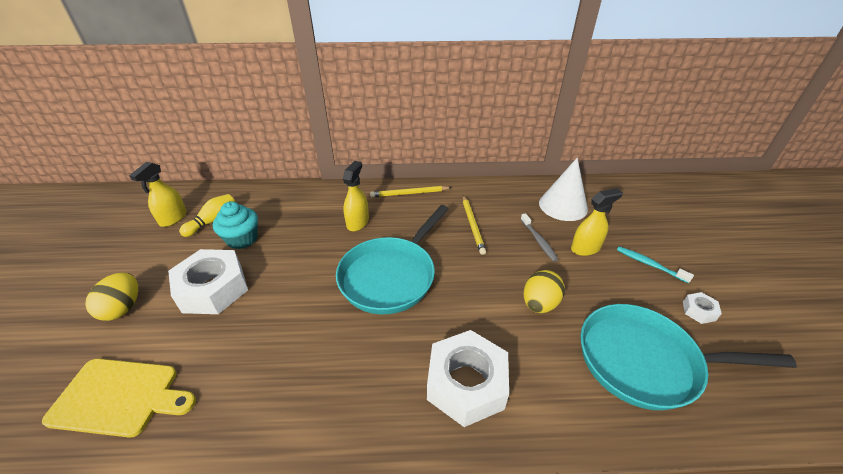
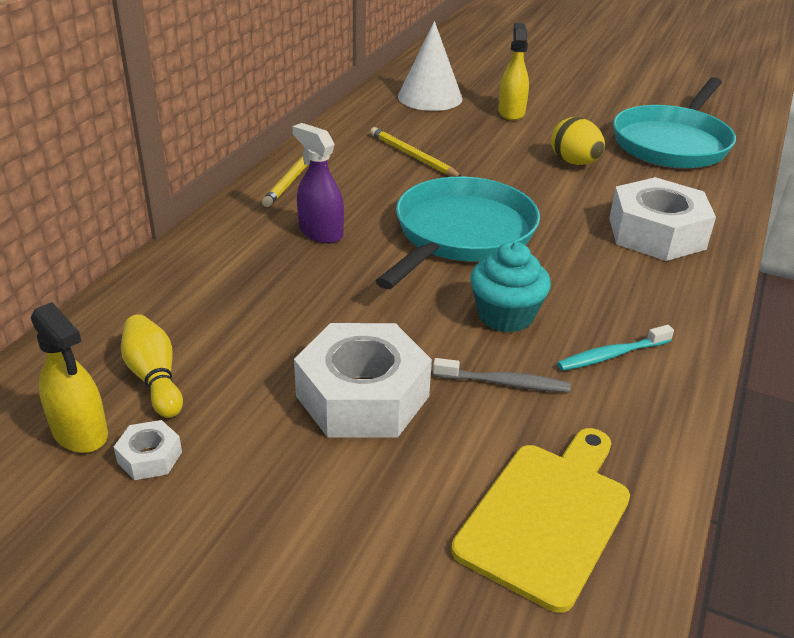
camera: 65 degrees left, 5 degrees down
yellow egg [85,272,138,321] -> none
turquoise cupcake [213,202,258,249] -> turquoise cupcake moved to [470,241,551,333]
turquoise pan [336,205,449,314] -> turquoise pan turned 120 degrees counterclockwise [376,177,540,289]
yellow spray bottle [343,161,369,231] -> purple spray bottle [292,123,344,243]
yellow pencil [463,195,486,255] -> yellow pencil turned 150 degrees counterclockwise [370,127,462,177]
grey toothbrush [521,213,558,262] -> grey toothbrush moved to [433,358,571,392]
turquoise toothbrush [617,246,694,283] -> turquoise toothbrush moved to [557,325,674,371]
white nut [683,292,722,324] -> white nut moved to [114,420,182,480]

